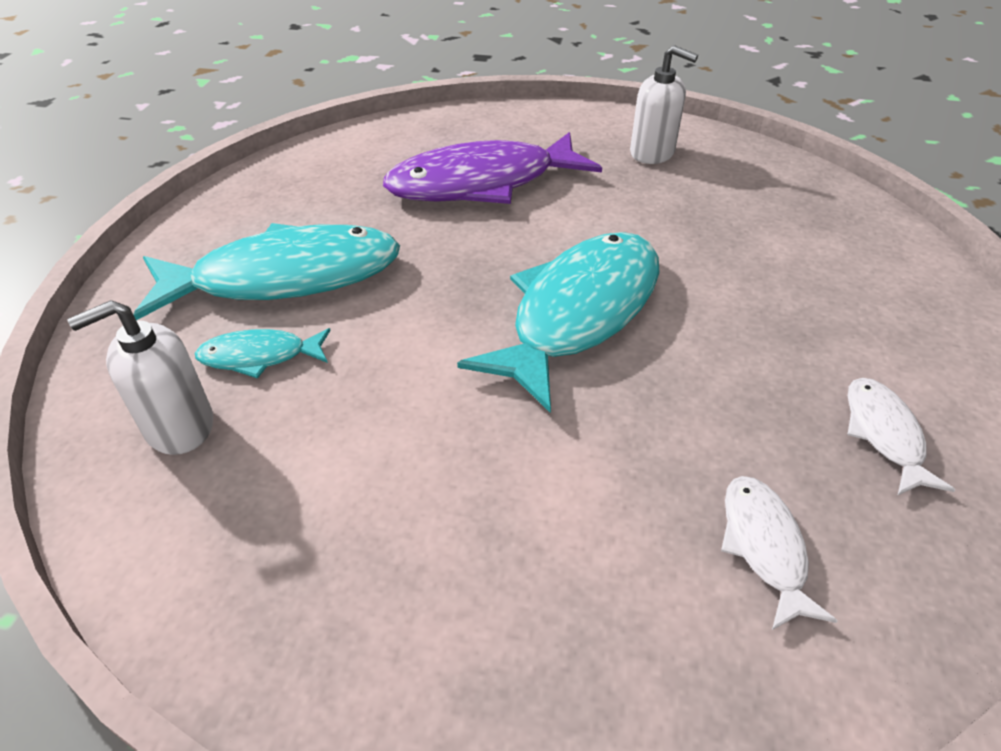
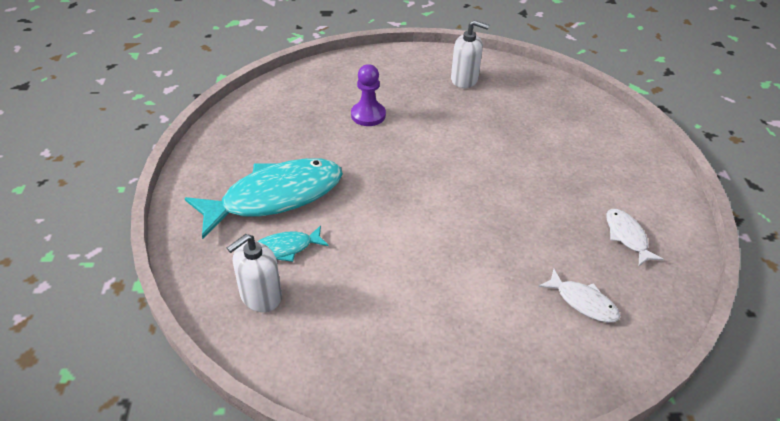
camera: 15 degrees left, 0 degrees up
purple fish [383,132,602,204] -> purple pawn [351,64,386,126]
turquoise fish [457,232,659,413] -> none
white fish [721,476,838,630] -> white fish turned 150 degrees clockwise [538,269,620,323]

